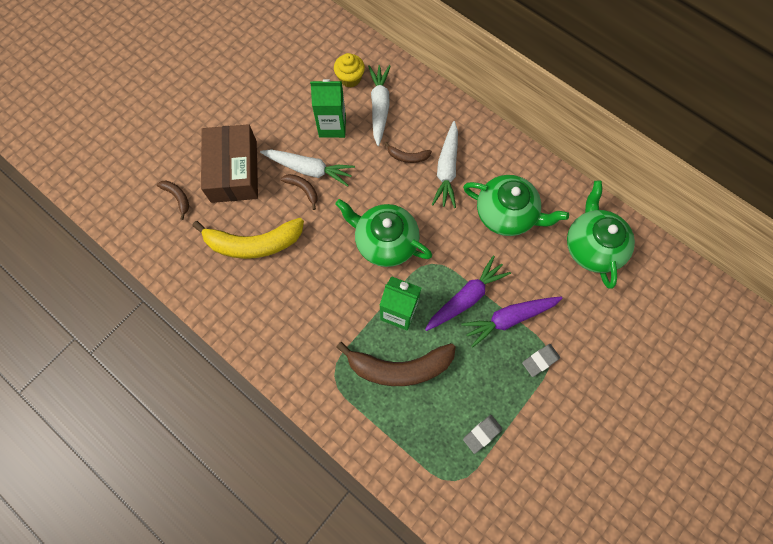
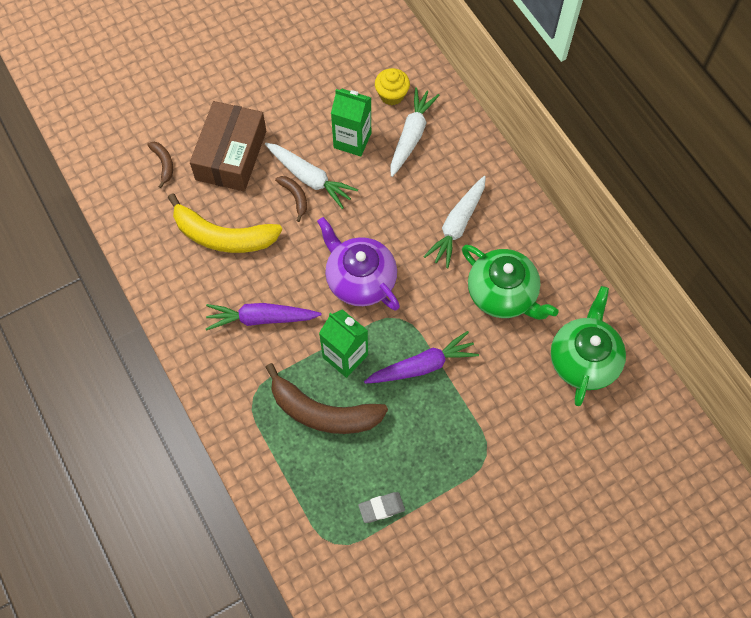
camera: 20 degrees right, 5 degrees down
green teapot [335,199,432,267] -> purple teapot [317,217,400,310]
brown banana [384,142,432,163] -> none
purple carrot [461,296,562,348] -> purple carrot moved to [206,303,321,331]
grey eraser [522,344,560,377] -> none

